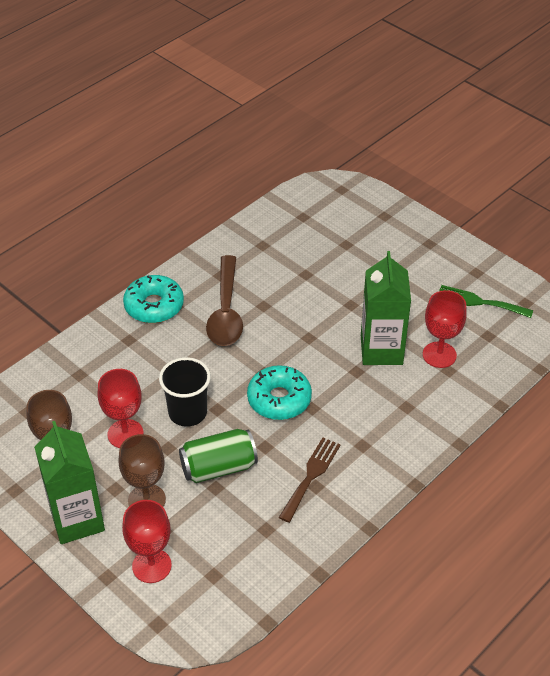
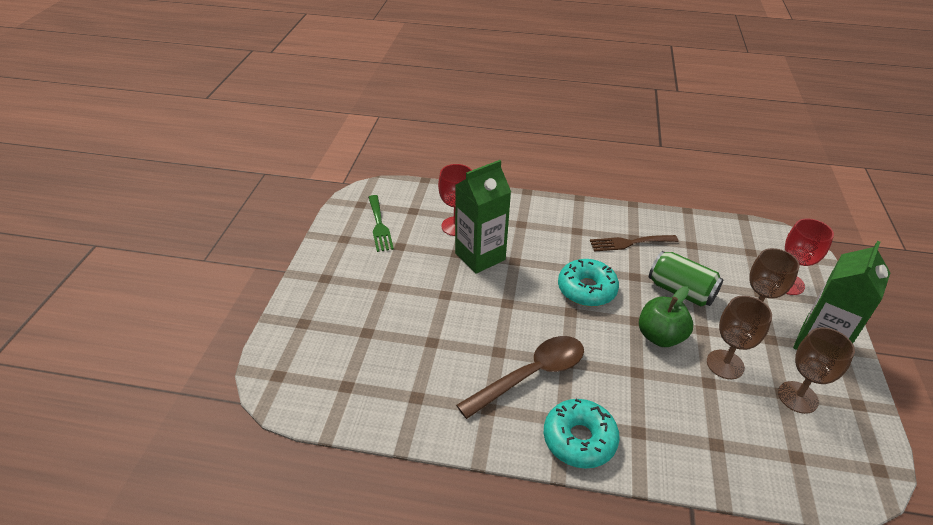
camera: 125 degrees left, 5 degrees down
red goblet [97,369,144,448] -> brown goblet [707,296,772,379]
black cup [159,357,211,427] -> green apple [639,286,693,347]

